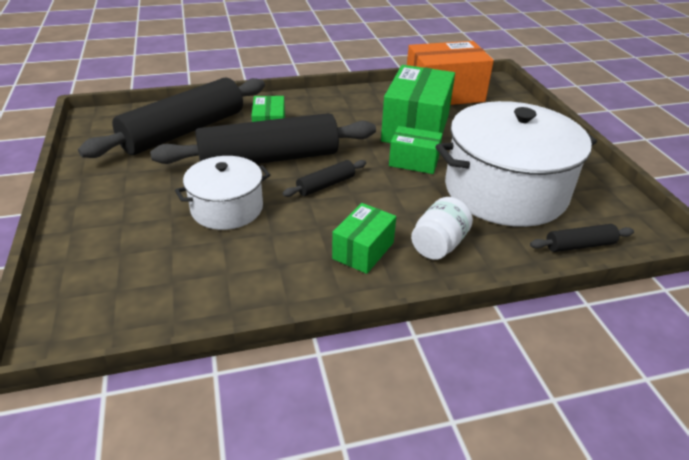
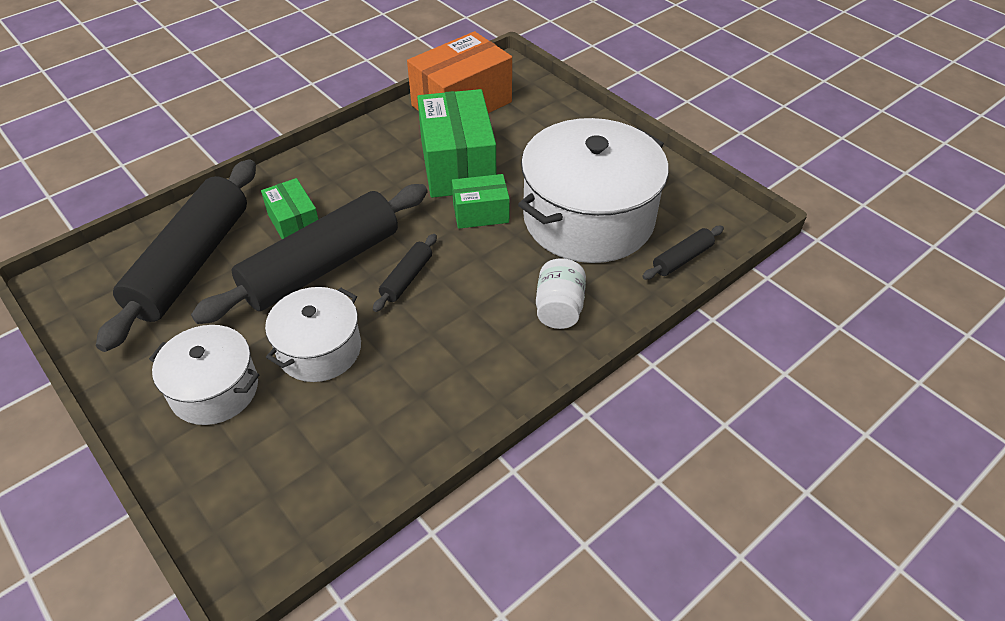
camera: 25 degrees left, 10 degrees up
green box [332,203,396,274] -> none
none -> white pot [149,325,259,425]

